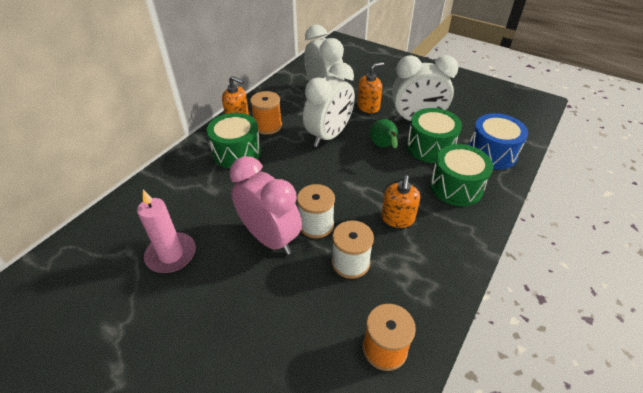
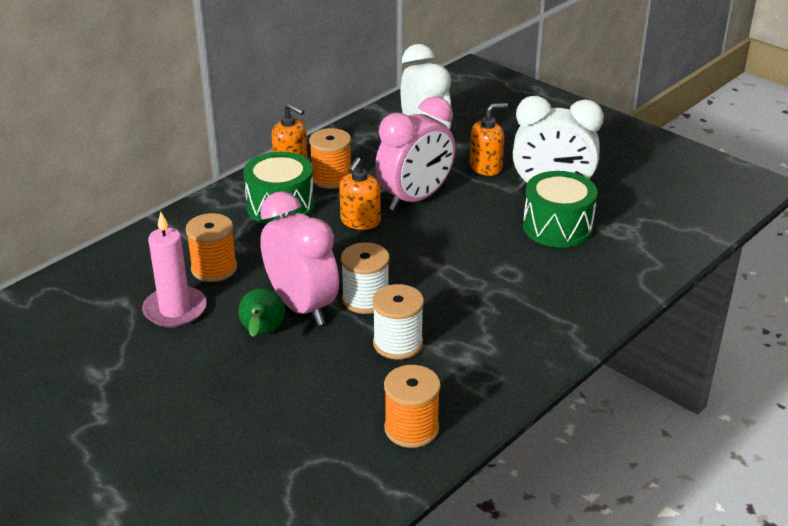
camera: 10 degrees right, 10 degrees down
white clock [303,62,355,147] -> pink clock [375,96,455,211]
green pear [370,119,398,148] -> green pear moved to [238,288,285,337]
orange soap dispenser [381,175,420,228] -> orange soap dispenser moved to [339,157,381,230]
green drum [430,144,493,206] -> none
blue drum [469,113,528,170] -> none
none -> orange spool [186,213,237,282]

